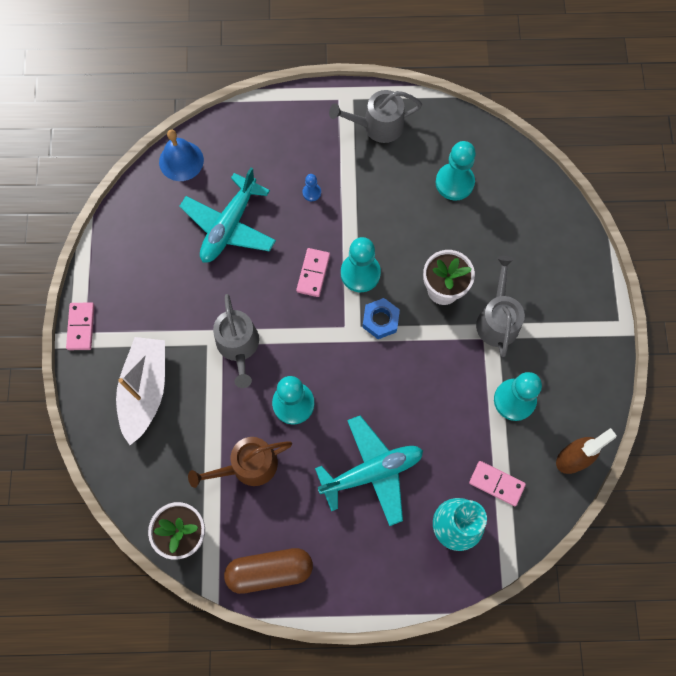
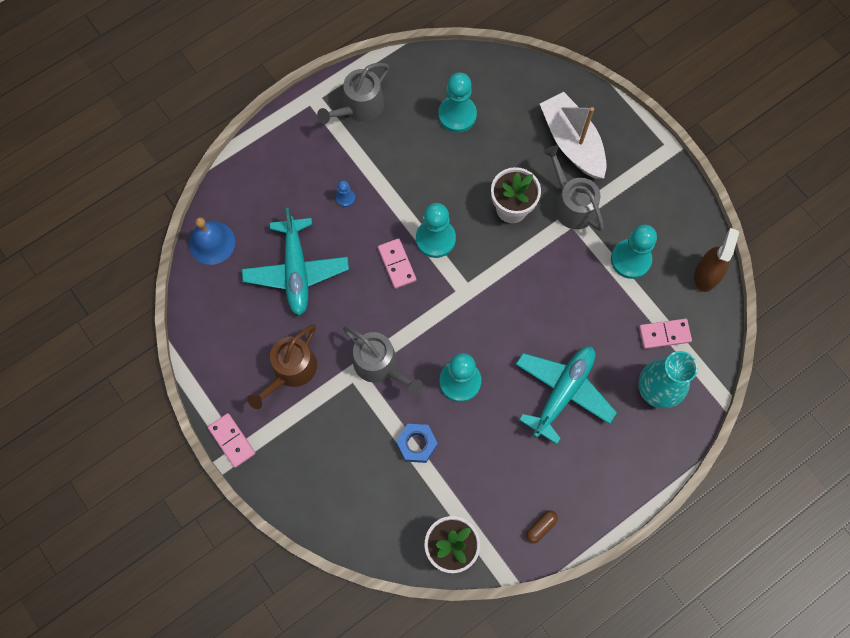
camera: 35 degrees left, 0 degrees up
white boat [116,337,165,445] -> white boat moved to [540,92,607,179]
brown watering can [188,437,292,488] -> brown watering can moved to [247,325,317,409]
brown capsule [224,548,313,594] -> brown capsule [526,510,558,543], size x0.45
blue nut [362,298,400,339] -> blue nut moved to [396,424,438,463]

